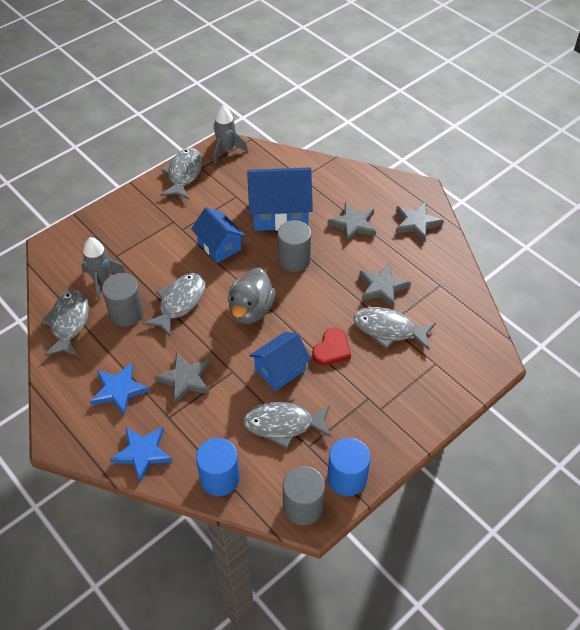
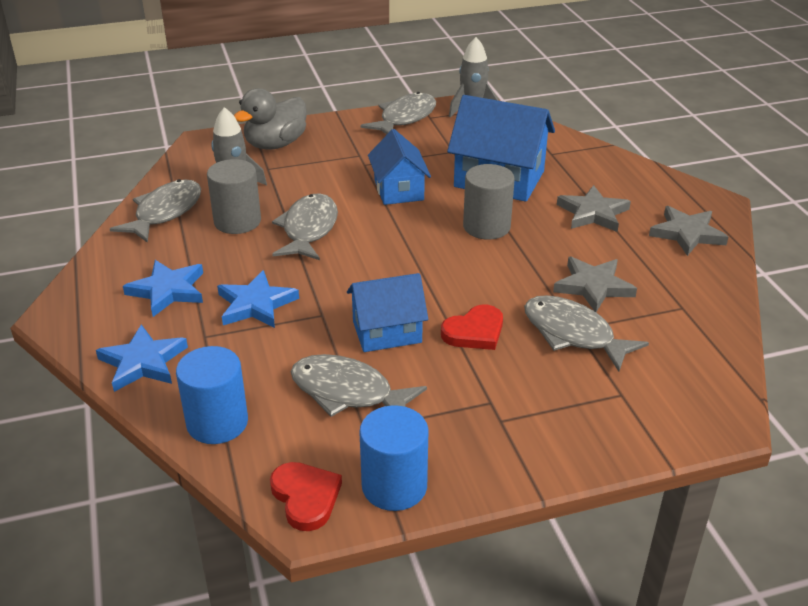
camera: 25 degrees right, 15 degrees down
grey fish [142,273,206,337] -> grey fish turned 45 degrees counterclockwise [272,193,338,260]
grey star [154,352,210,404] -> blue star [217,270,299,328]
grey duck [228,268,276,324] -> grey duck moved to [234,88,307,150]
grey cylinder [283,466,325,525] -> red heart [270,462,342,531]

